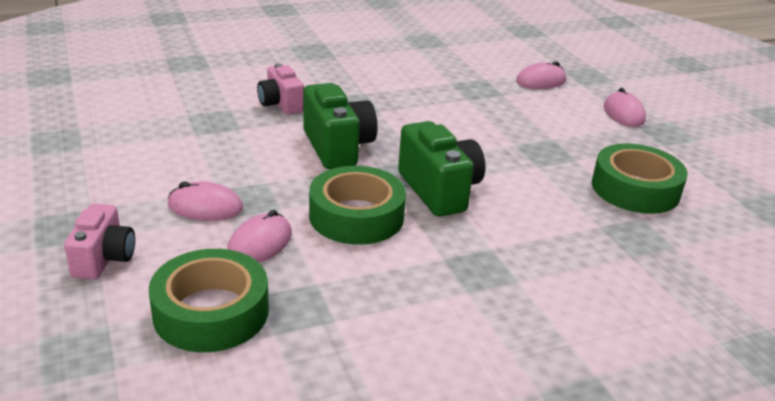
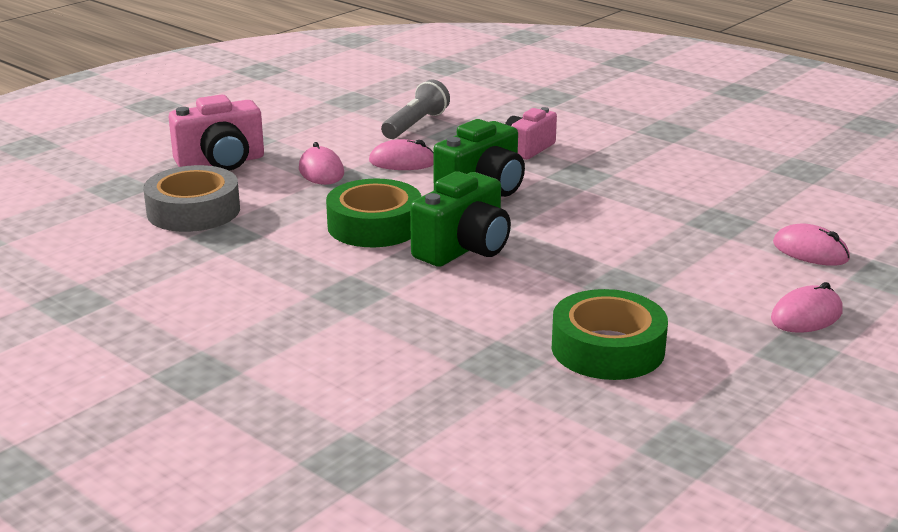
camera: 65 degrees right, 5 degrees down
pink camera [64,204,135,280] -> pink camera [169,95,264,171], size x1.53
green tape [149,249,269,352] -> grey tape [143,165,240,232]
pink mouse [227,210,292,263] -> pink mouse moved to [369,139,434,170]
none -> grey flashlight [381,80,450,139]

